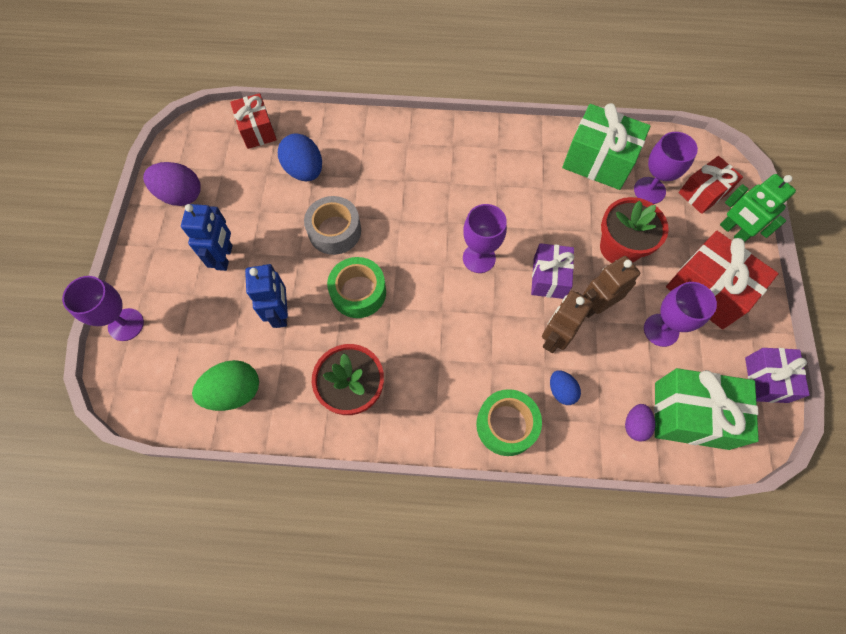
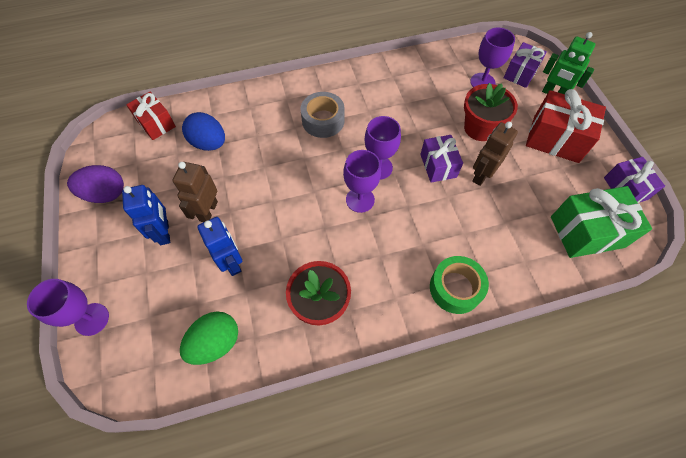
camera: 20 degrees left, 5 degrees down
grey tape [304,196,361,255] -> grey tape moved to [300,92,345,138]
green tape [327,257,386,318] -> none
brown robot [542,291,593,353] -> brown robot moved to [172,162,218,222]
blue egg [550,370,581,405] -> none
green gift [562,103,651,190] -> none
purple egg [625,404,655,442] -> none
purple goblet [644,282,717,347] -> purple goblet moved to [343,150,381,213]
red gift [679,156,743,214] -> purple gift [504,42,547,88]

